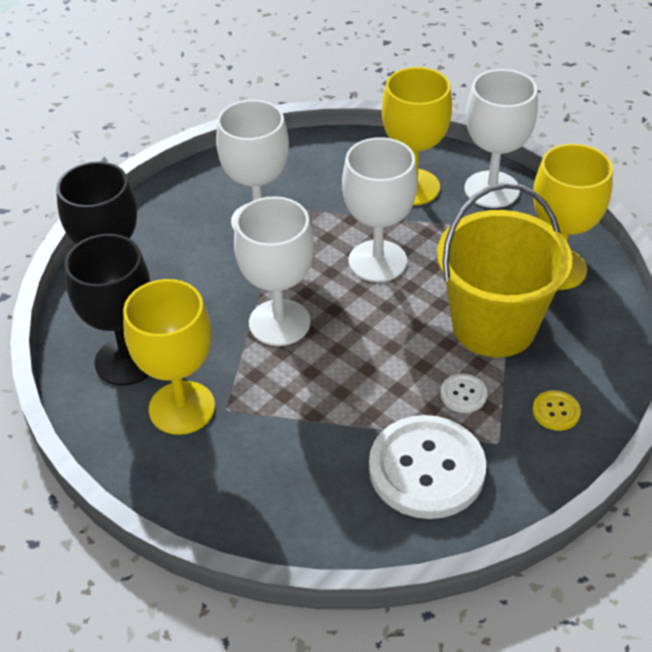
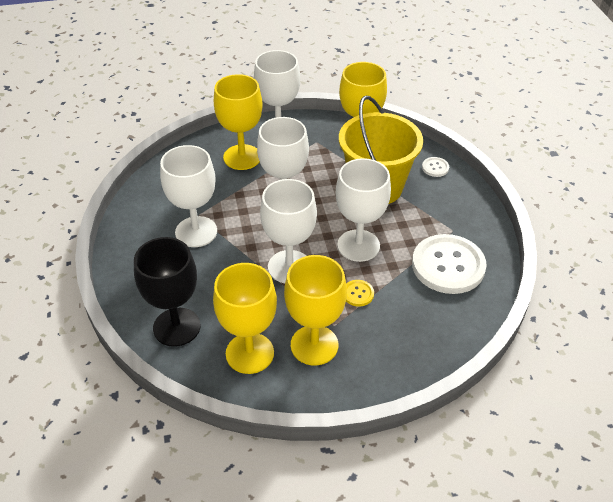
camera: 55 degrees left, 0 degrees up
black goblet [65,234,150,386] -> yellow goblet [213,263,277,374]
white button [441,374,487,413] -> white button moved to [422,157,449,177]
yellow button [532,390,581,431] -> yellow button moved to [346,280,374,306]
none -> white goblet [336,158,391,262]

